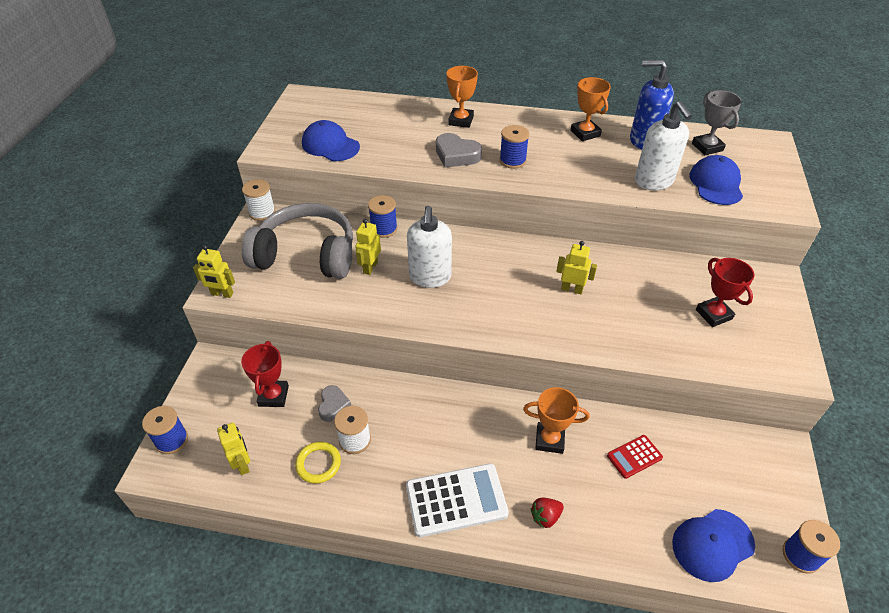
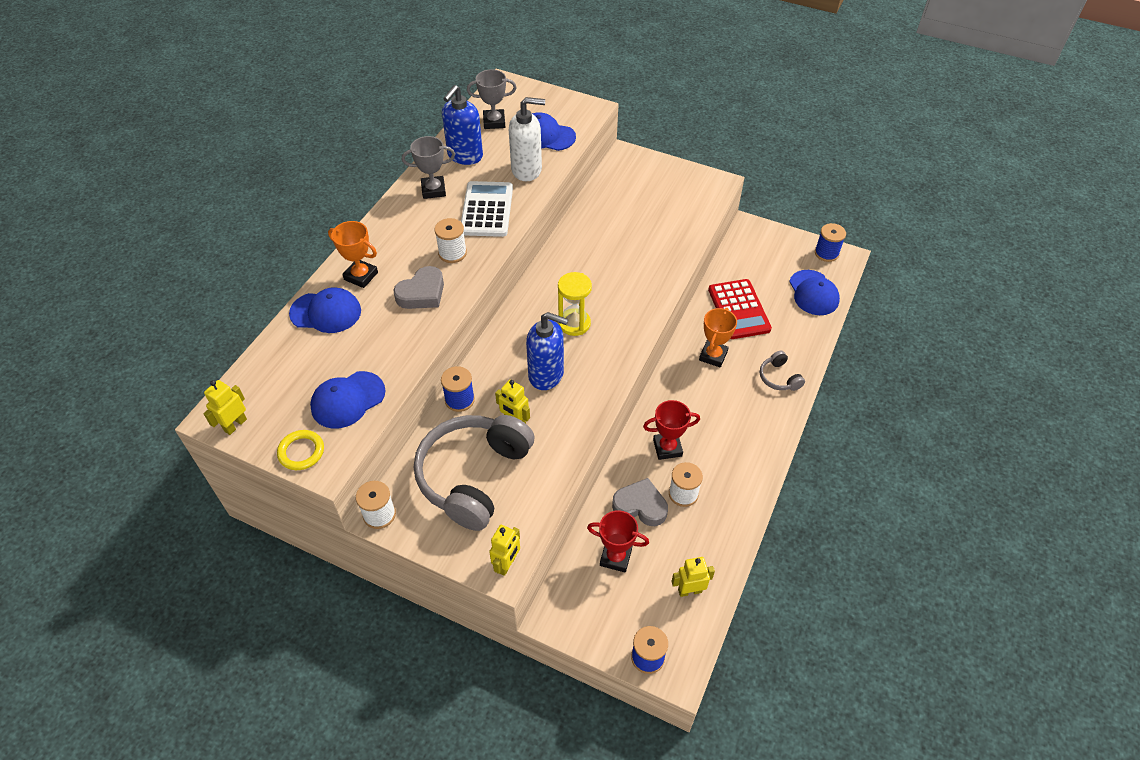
camera: 75 degrees left, 5 degrees up
yellow ring [295,442,341,484] -> yellow ring moved to [277,430,324,470]
grey heart [318,385,351,422] -> grey heart [612,478,668,526], size x1.50
white calculator [406,463,509,537] -> white calculator moved to [461,181,513,237]
white soap dispenser [407,206,452,288] -> blue soap dispenser [526,312,568,390]
blue spool [499,125,529,169] -> white spool [435,218,467,263]
red strawberry [530,498,564,529] -> grey headphones [760,350,805,391]
yellow robot [556,241,597,294] -> yellow robot moved to [204,380,247,435]
orange trophy [571,77,611,141] -> grey trophy [402,136,455,199]
red calculator [607,435,663,479] -> red calculator [708,279,772,339], size x1.84
red trophy [696,258,755,327] -> red trophy moved to [643,400,700,460]
none -> blue cap [289,287,361,333]
none -> yellow hourglass [558,272,592,336]

